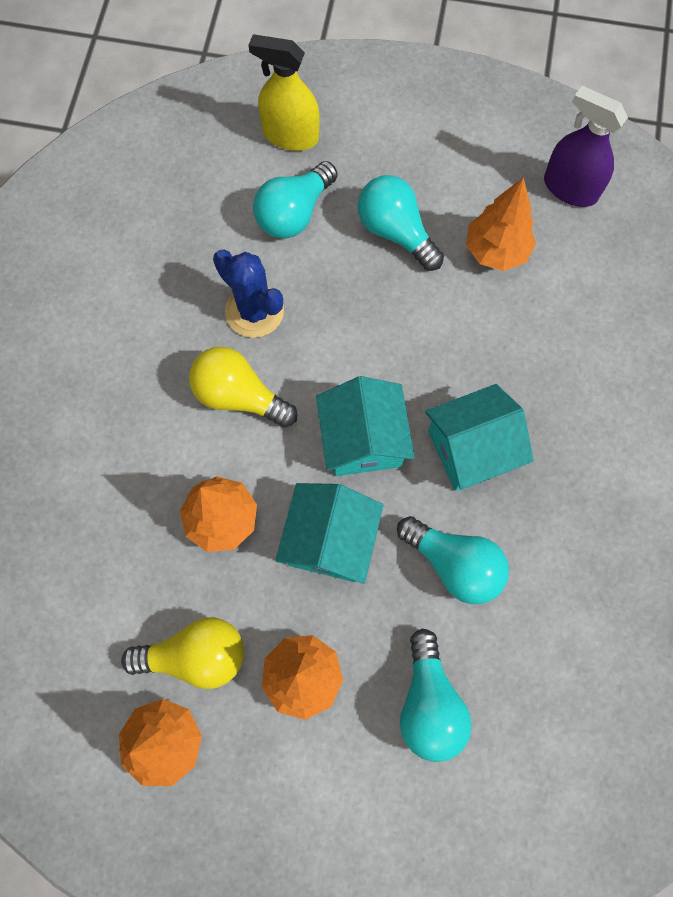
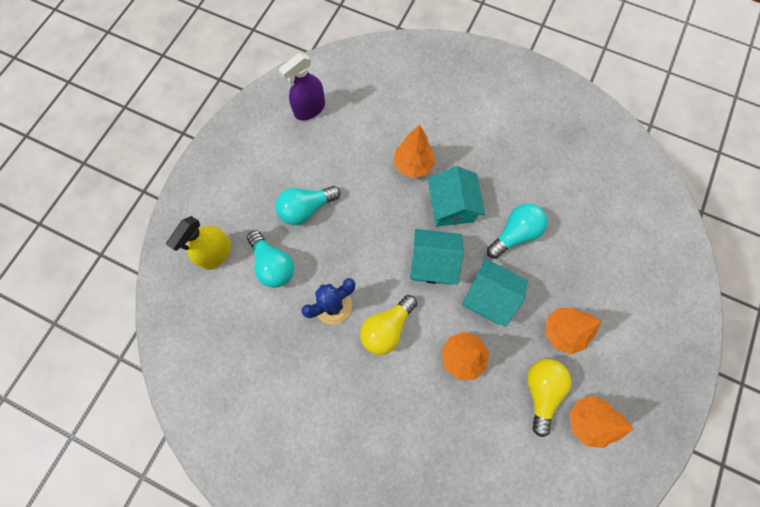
camera: 75 degrees left, 0 degrees up
turquoise light bulb [400,629,472,762] -> none
orange tree [466,177,536,271] -> orange tree moved to [393,124,435,178]

